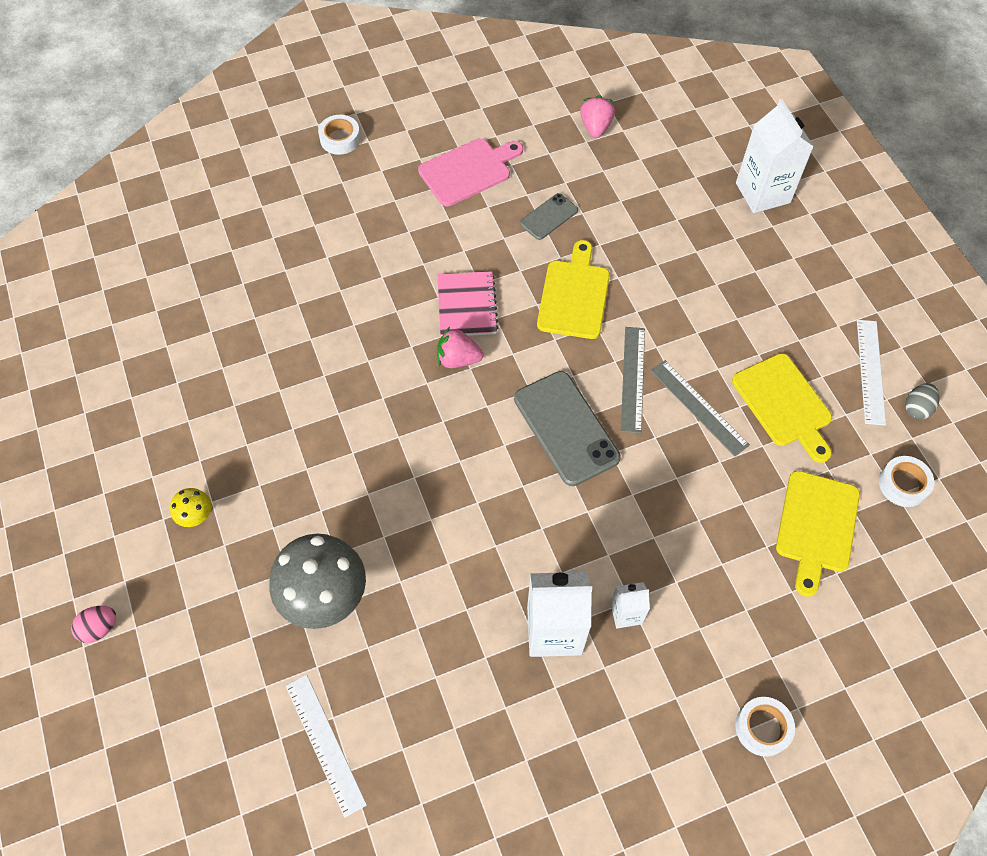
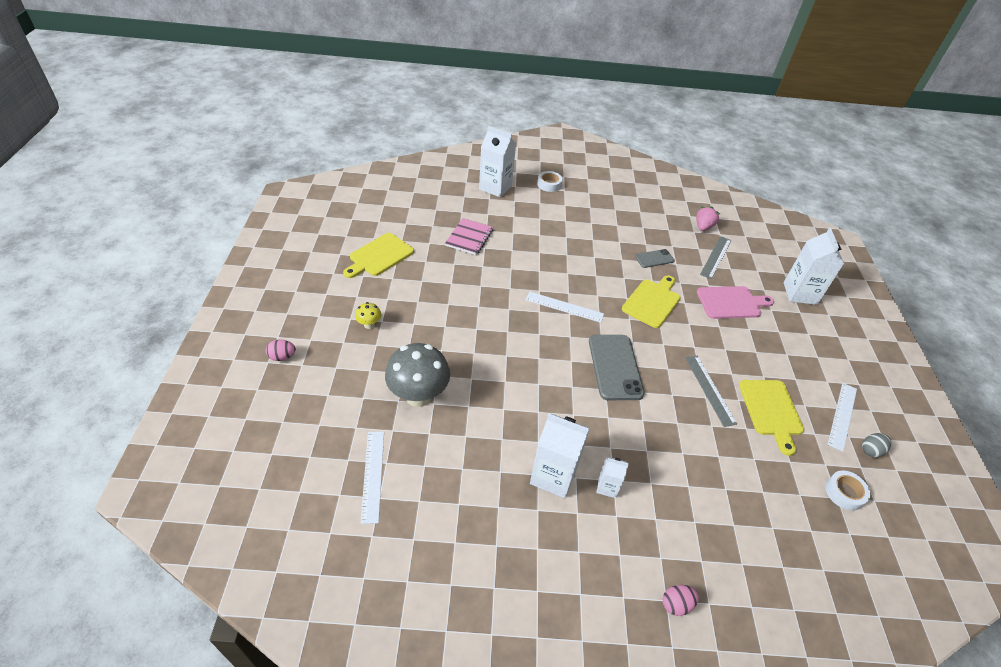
camera: 20 degrees right, 15 degrees down
pink cutting board [418,138,523,207] -> pink cutting board moved to [697,286,774,319]
pink strawberry [437,327,484,368] -> white ruler [526,291,604,323]
pink notebook [438,271,499,337] -> pink notebook moved to [445,218,493,255]
grey ruler [621,327,645,433] -> grey ruler moved to [700,236,731,279]
white tape [735,697,795,757] -> pink egg [663,585,699,616]
yellow cutting board [776,471,860,597] -> yellow cutting board moved to [343,233,414,278]
none -> white carton [479,126,516,197]

